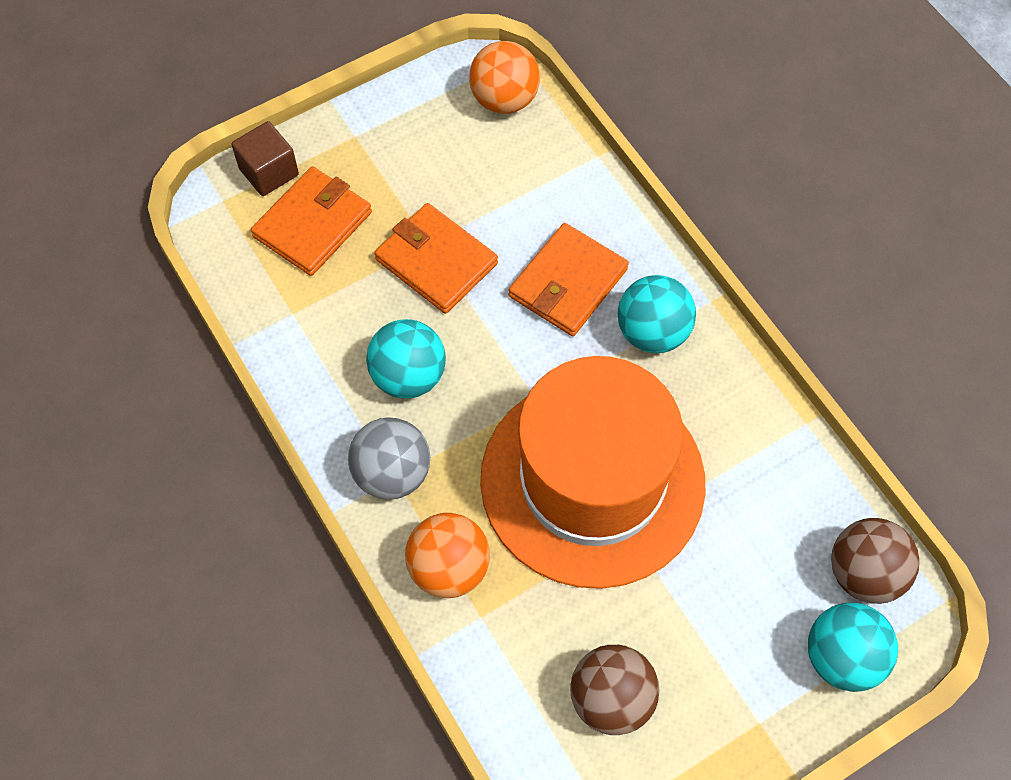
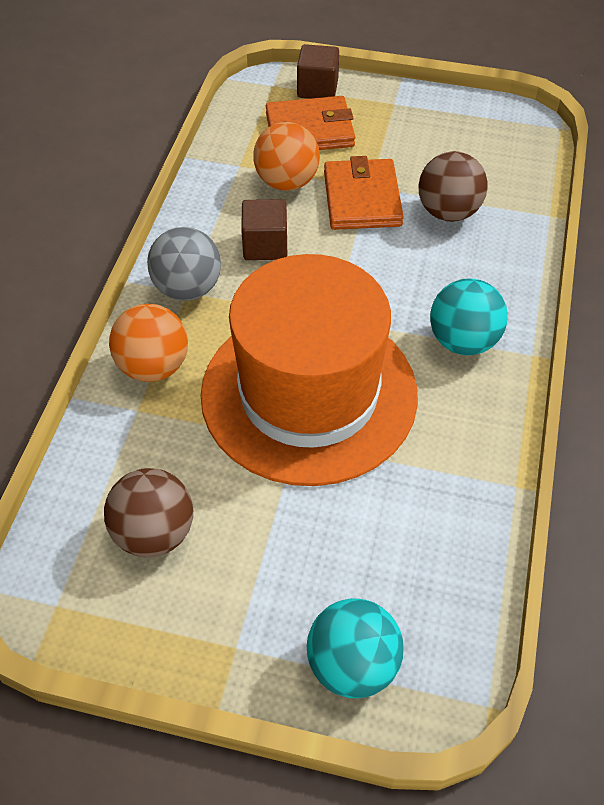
camera: 45 degrees right, 10 degrees down
turquoise ball [366,319,446,399] -> brown cube [241,199,287,260]
orange ball [469,41,540,114] -> orange ball moved to [253,122,320,191]
orange wallet [509,223,629,336] -> none
brown ball [831,518,919,604] -> brown ball moved to [419,151,488,222]

